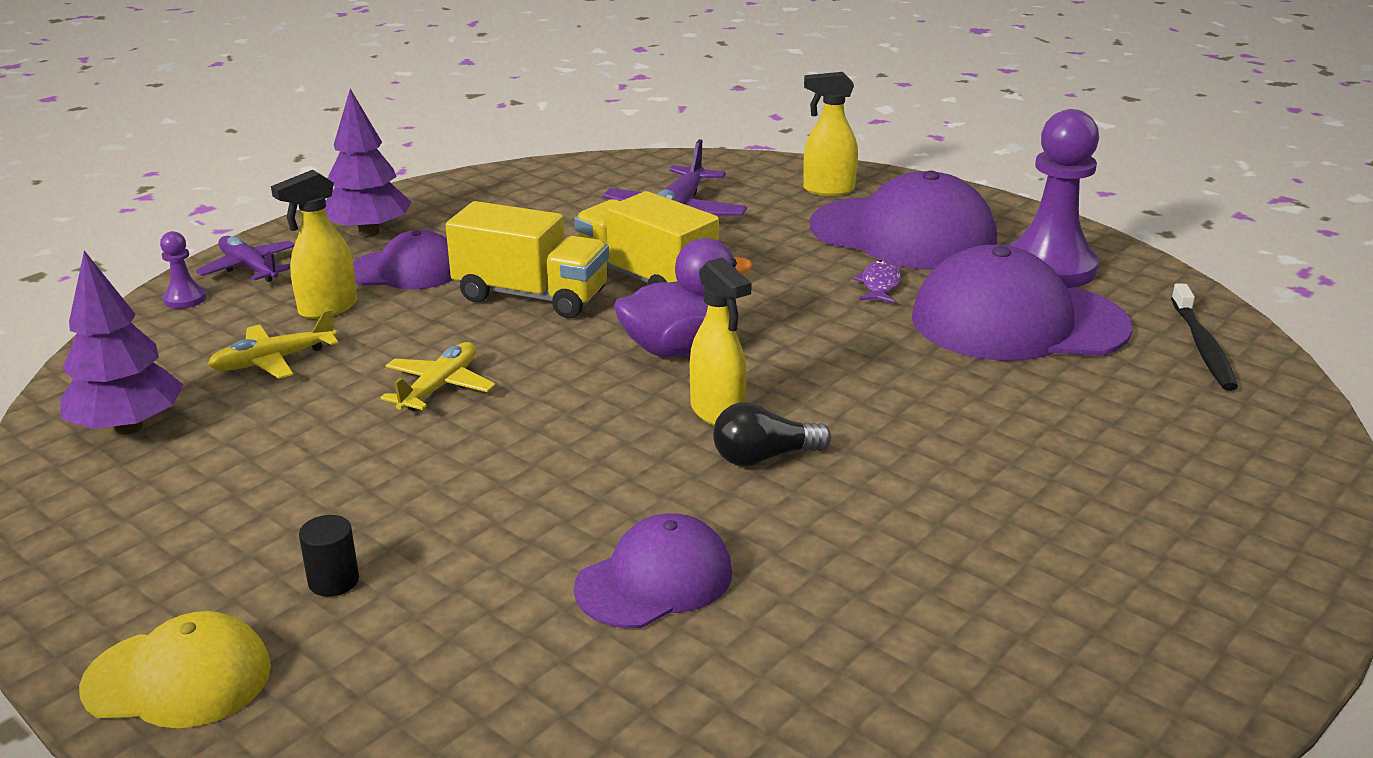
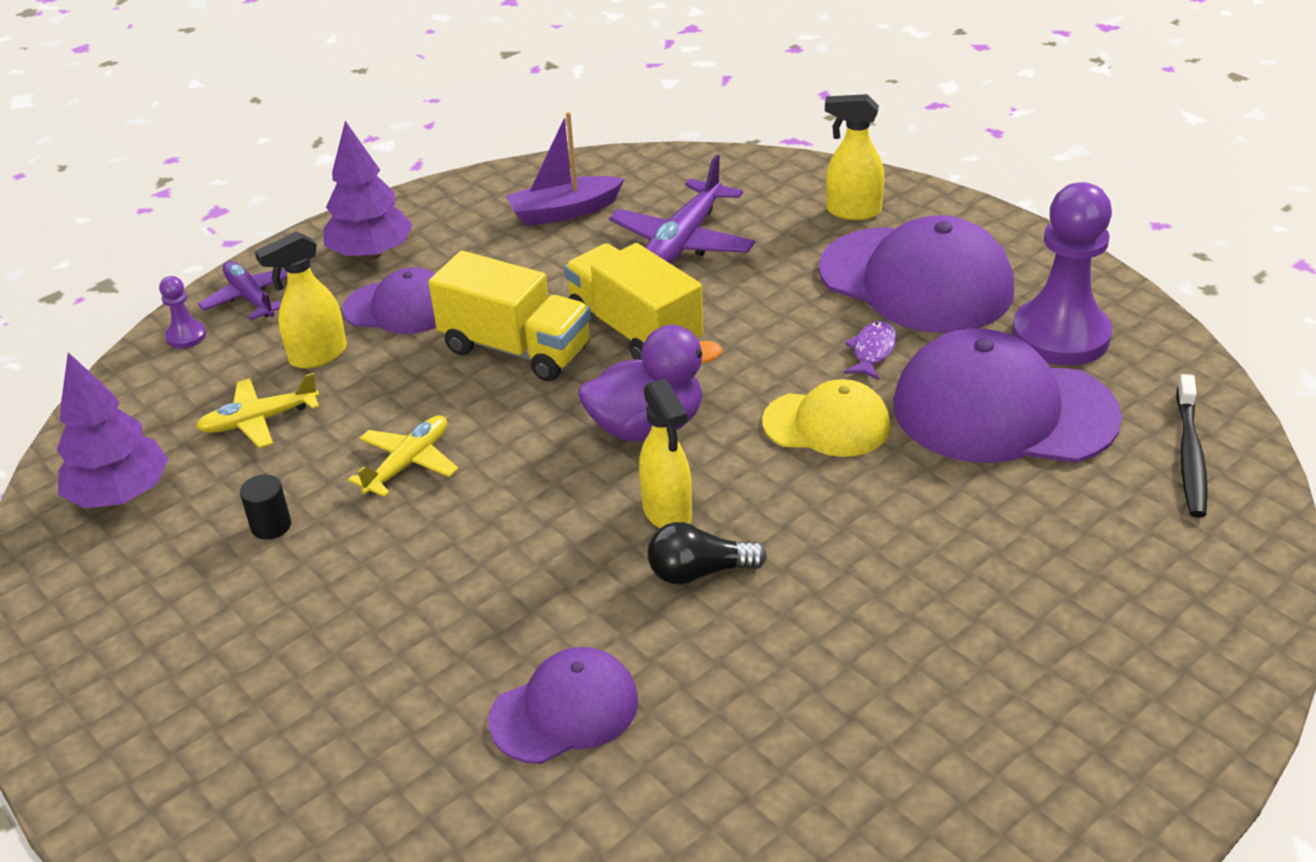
camera: 10 degrees right, 10 degrees up
yellow cap [79,611,271,728] -> yellow cap moved to [762,379,891,457]
black cylinder [299,515,359,597] -> black cylinder moved to [240,475,291,540]
none -> purple boat [506,112,624,226]

